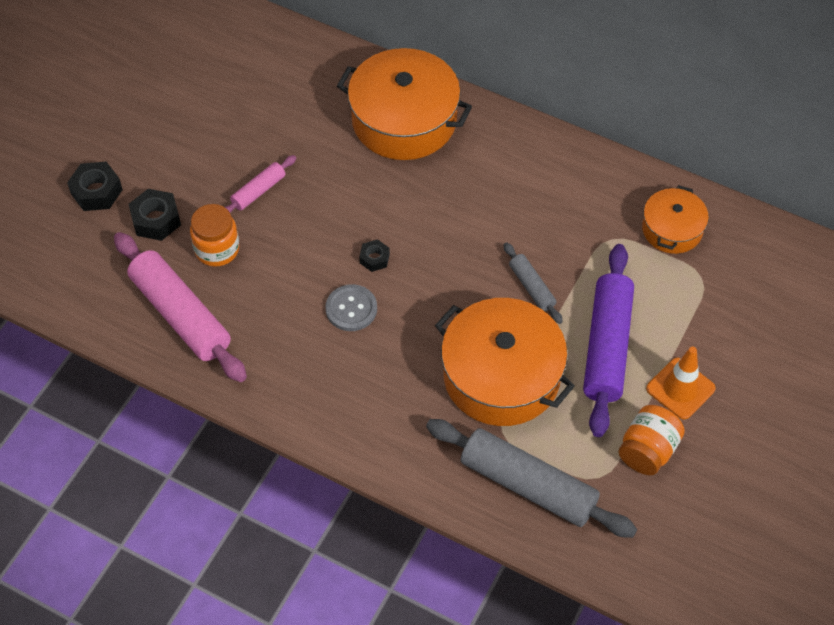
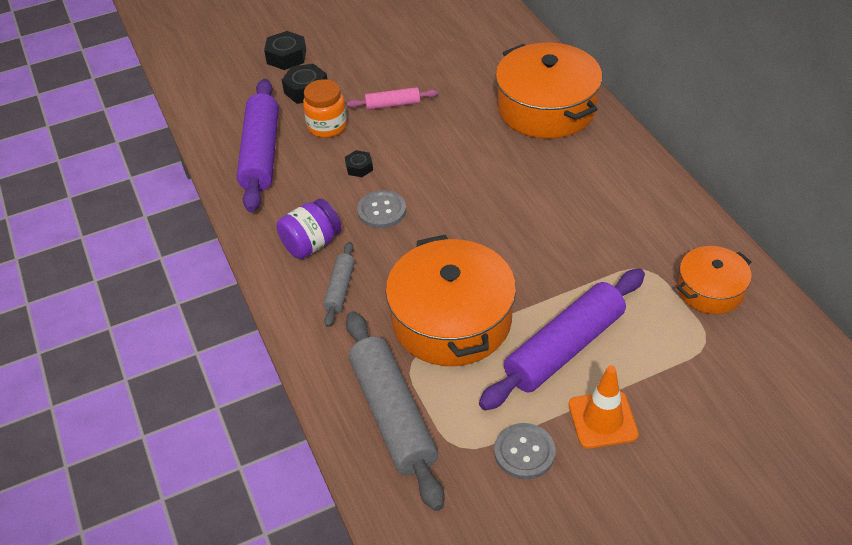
camera: 40 degrees right, 10 degrees down
pink rolling pin [114,232,247,382] -> purple rolling pin [237,79,279,212]
black nut [359,239,390,272] -> black nut moved to [345,150,373,177]
grey rolling pin [504,242,563,324] -> grey rolling pin moved to [323,242,355,327]
orange jar [619,405,685,475] -> grey button [494,423,556,480]
none -> purple jar [276,198,342,259]

